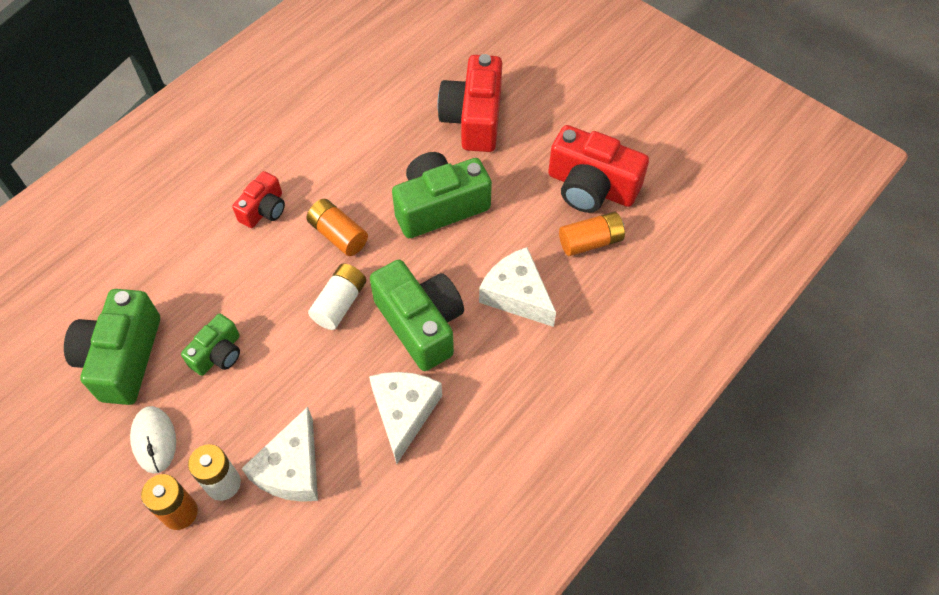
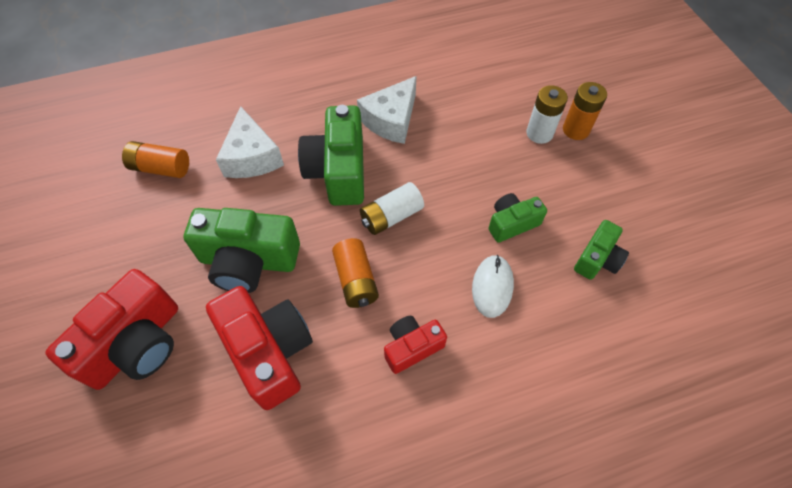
camera: 150 degrees left, 0 degrees up
green camera [64,289,160,405] -> green camera [574,220,629,280], size x0.56
white mouse [130,406,176,474] -> white mouse moved to [472,255,514,318]
white cheese [241,407,318,502] -> none
red camera [548,125,649,213] -> red camera moved to [206,286,313,410]

